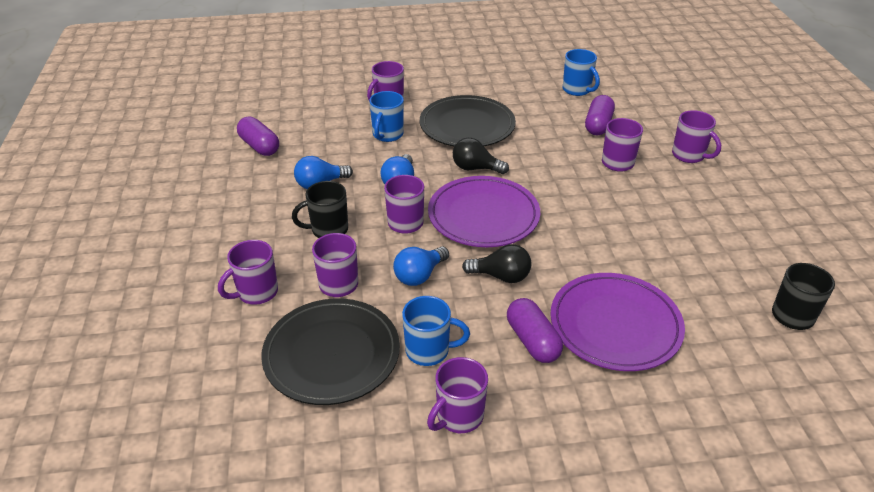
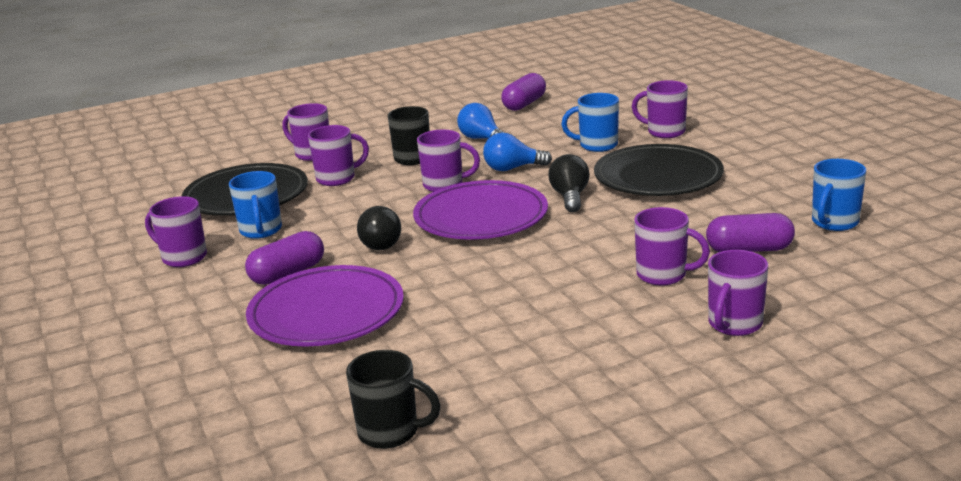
camera: 75 degrees right, 15 degrees down
blue light bulb [393,246,449,286] -> none

